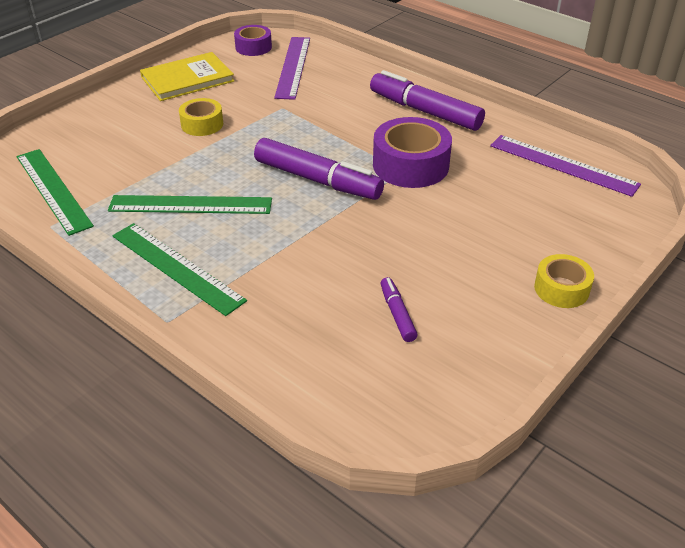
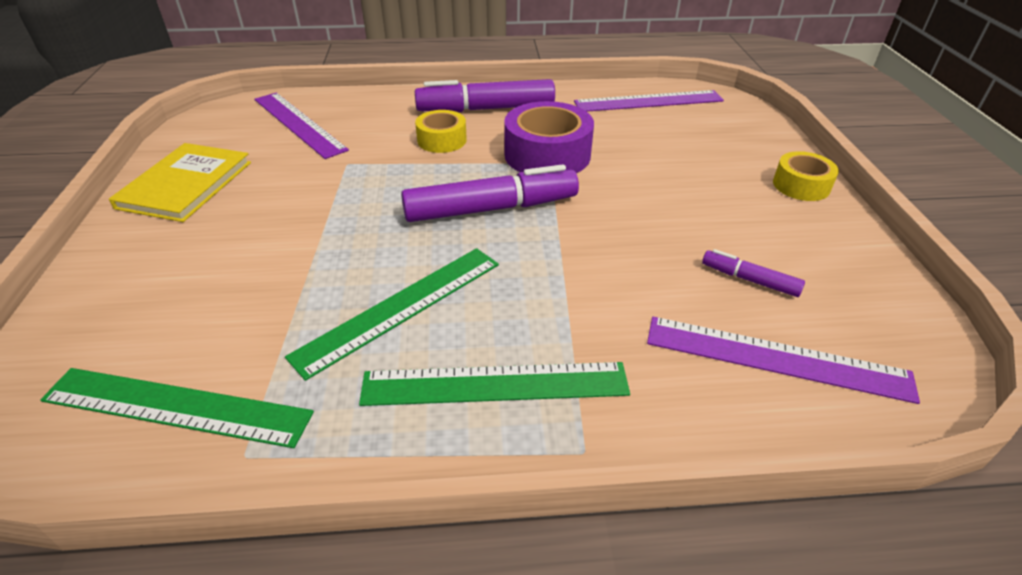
camera: 45 degrees left, 0 degrees up
yellow tape [179,98,223,136] -> yellow tape moved to [415,110,467,153]
purple tape [234,25,272,56] -> none
none -> purple ruler [647,317,920,404]

